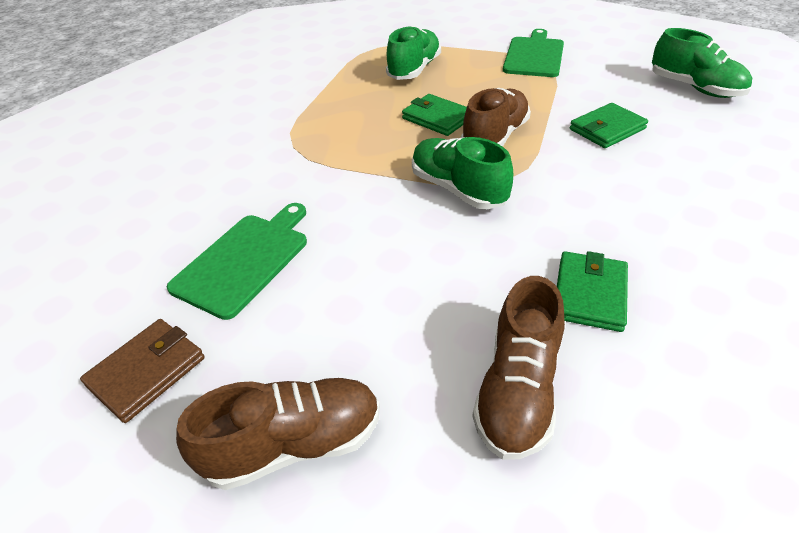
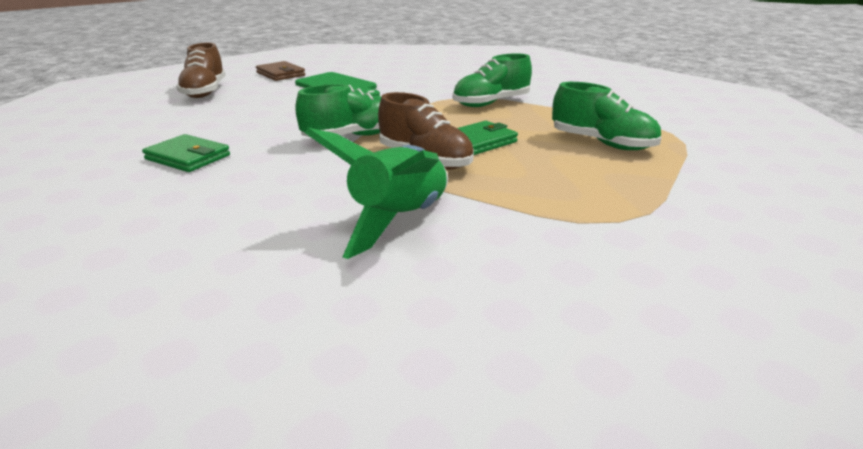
camera: 100 degrees right, 15 degrees down
brown shoe [472,276,565,460] -> none
green cutting board [503,29,564,77] -> none
green wallet [570,103,648,148] -> green rocket [305,128,448,259]
green shoe [652,28,752,98] -> green shoe moved to [453,53,532,107]

